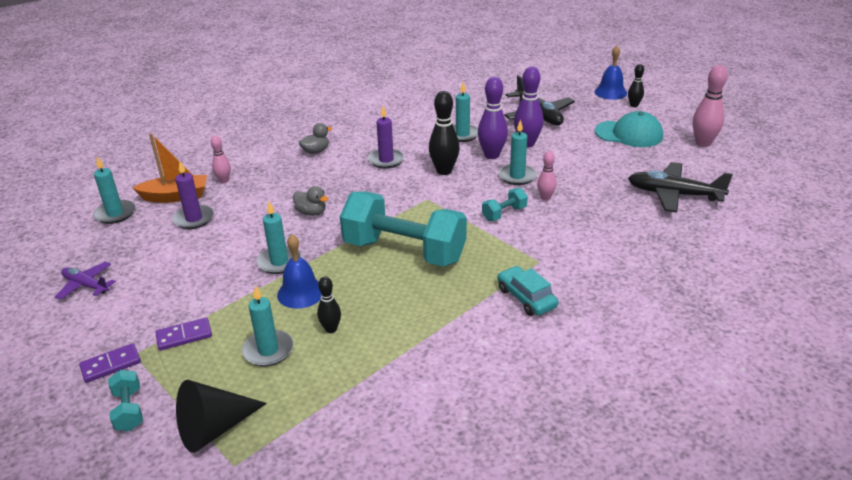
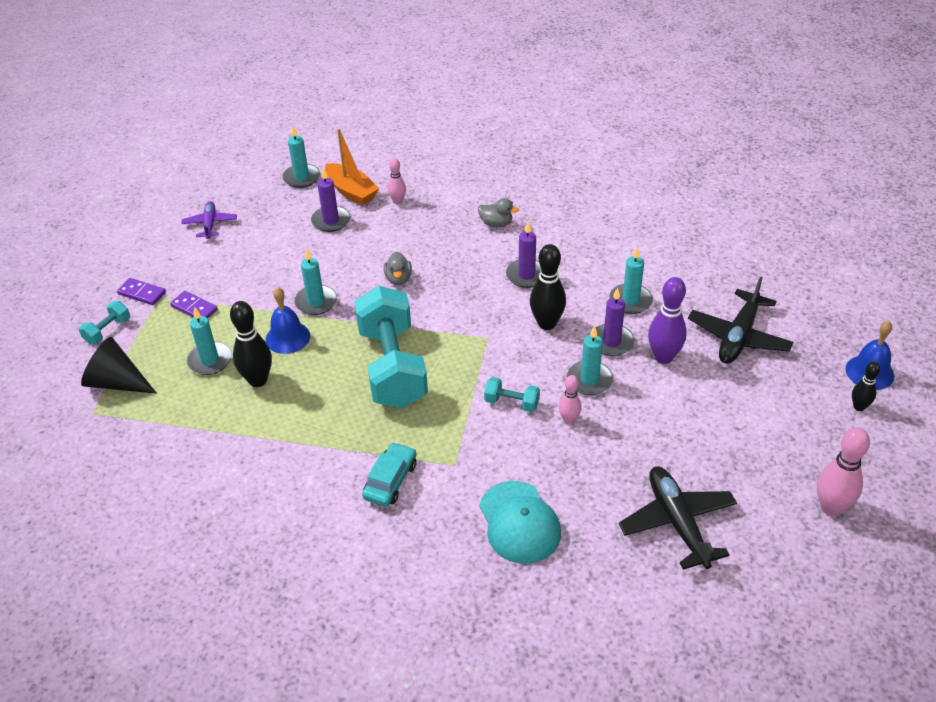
camera: 55 degrees right, 10 degrees up
black bowling pin [317,277,341,333] -> black bowling pin [230,301,272,387], size x1.73
purple bowling pin [478,77,508,159] -> purple candle [596,287,635,356]
turquoise cap [595,111,663,147] -> turquoise cap moved to [479,481,561,564]

